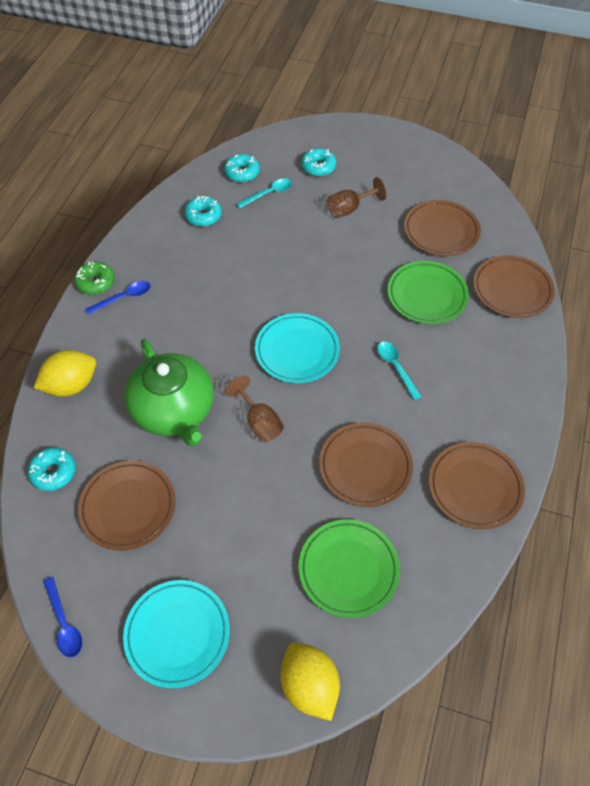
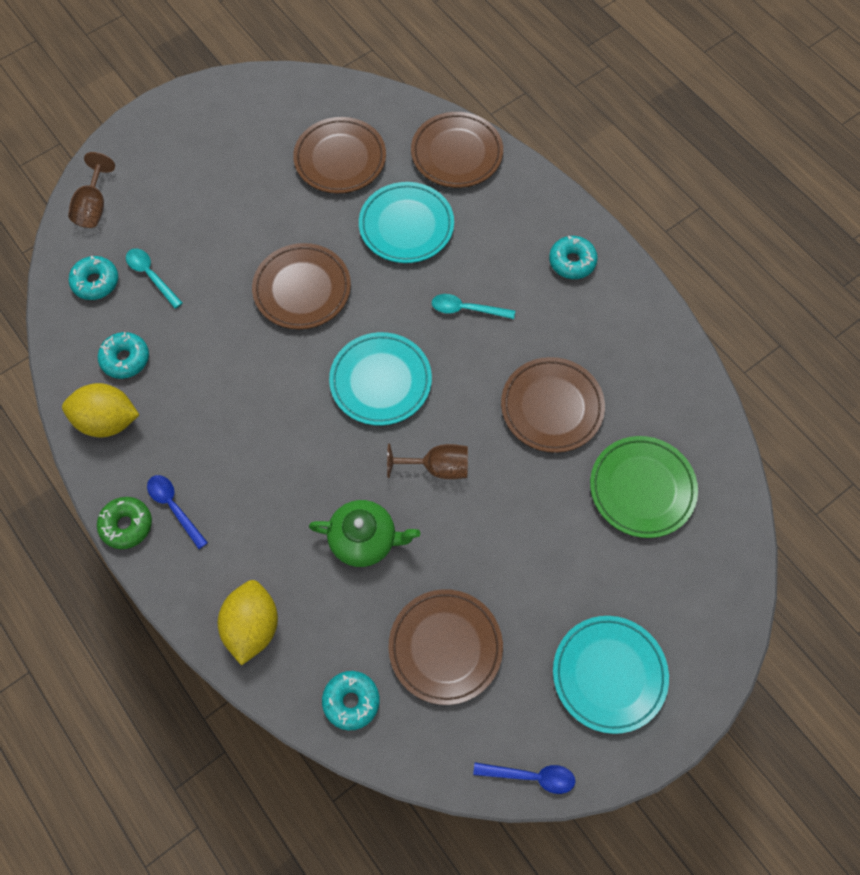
camera: 55 degrees left, 10 degrees up
blue spoon [85,281,151,315] -> blue spoon turned 45 degrees counterclockwise [147,475,208,549]
green teapot [124,339,214,446] -> green teapot [309,500,420,567], size x0.63
turquoise spoon [237,178,292,208] -> turquoise spoon turned 45 degrees counterclockwise [126,248,183,309]
yellow lemon [280,642,340,721] -> yellow lemon moved to [62,383,139,437]
turquoise donut [301,148,336,176] -> turquoise donut moved to [549,236,598,279]
brown goblet [327,177,387,218] -> brown goblet moved to [68,152,115,228]
green plate [387,261,469,324] -> turquoise plate [359,182,454,263]
brown plate [429,442,525,529] -> brown plate moved to [252,243,351,329]

